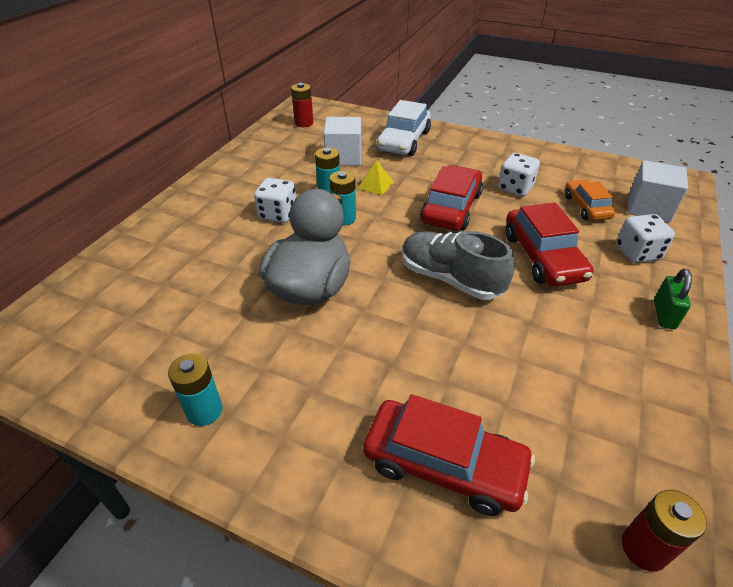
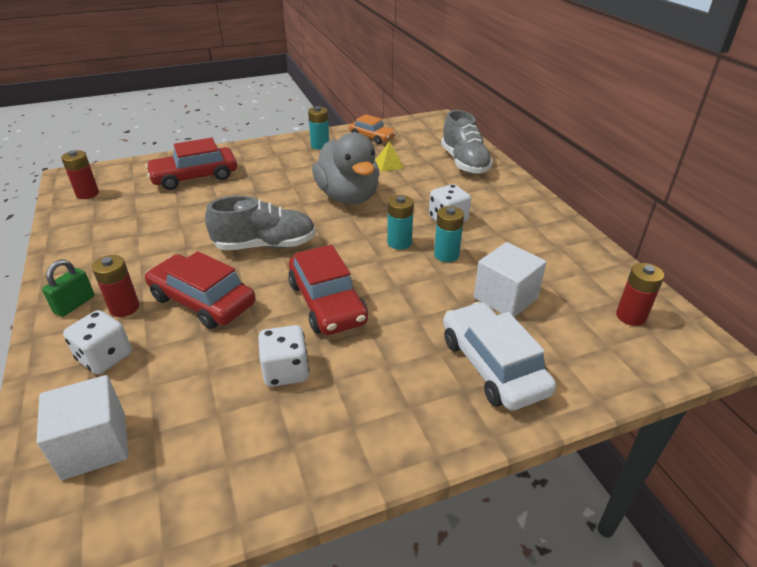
camera: 135 degrees right, 5 degrees down
yellow pyramid [358,160,393,195] -> yellow pyramid moved to [375,141,404,172]
orange car [565,180,616,221] -> orange car moved to [349,114,396,144]
green padlock [654,269,692,329] -> green padlock turned 60 degrees clockwise [42,260,94,317]
none -> red battery [92,255,139,317]
none -> grey shoe [441,110,493,174]

